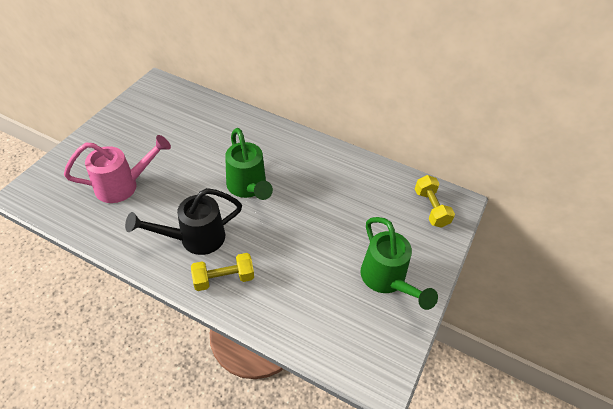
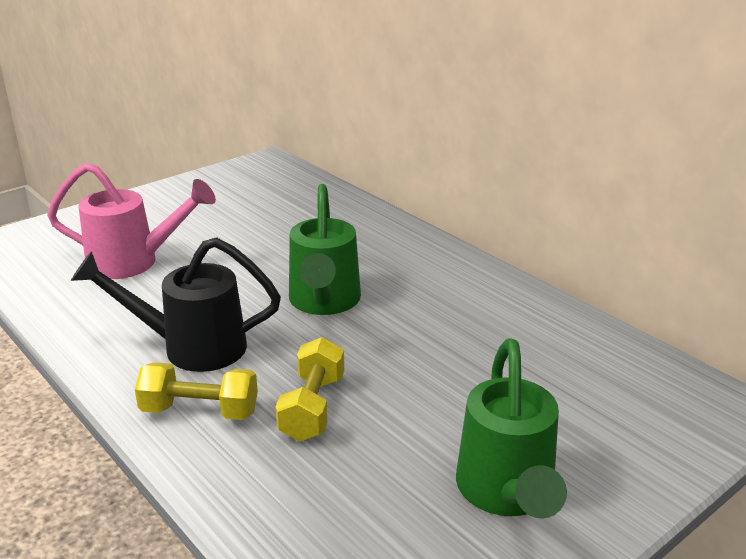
camera: 25 degrees right, 20 degrees down
yellow dumbbell [415,175,455,228] -> yellow dumbbell moved to [275,337,344,442]

